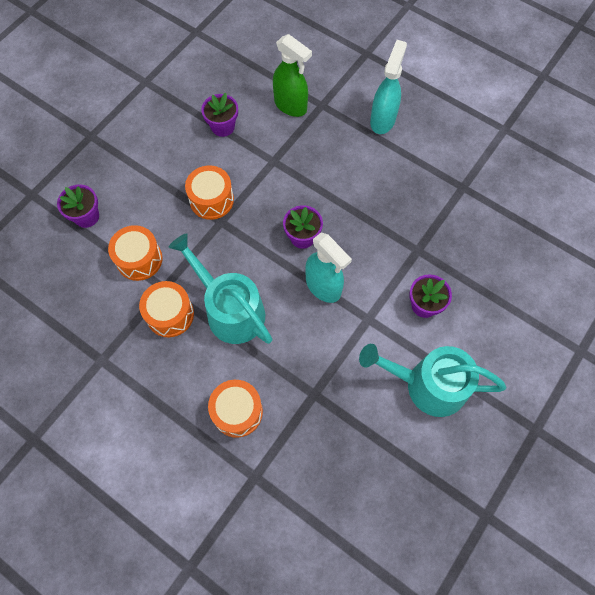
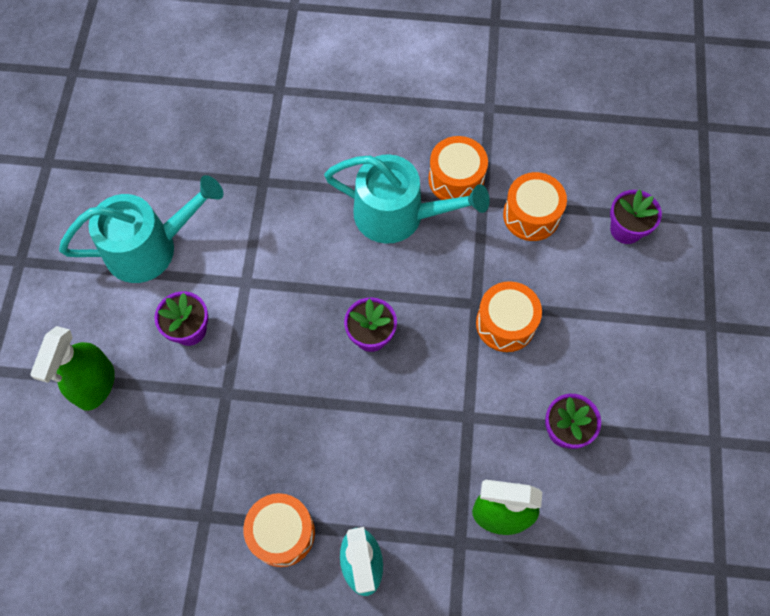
camera: 150 degrees right, 0 degrees up
orange drum [208,380,263,438] -> orange drum moved to [243,493,315,567]
turquoise spray bottle [305,233,352,303] -> none
none -> green spray bottle [30,326,115,411]

